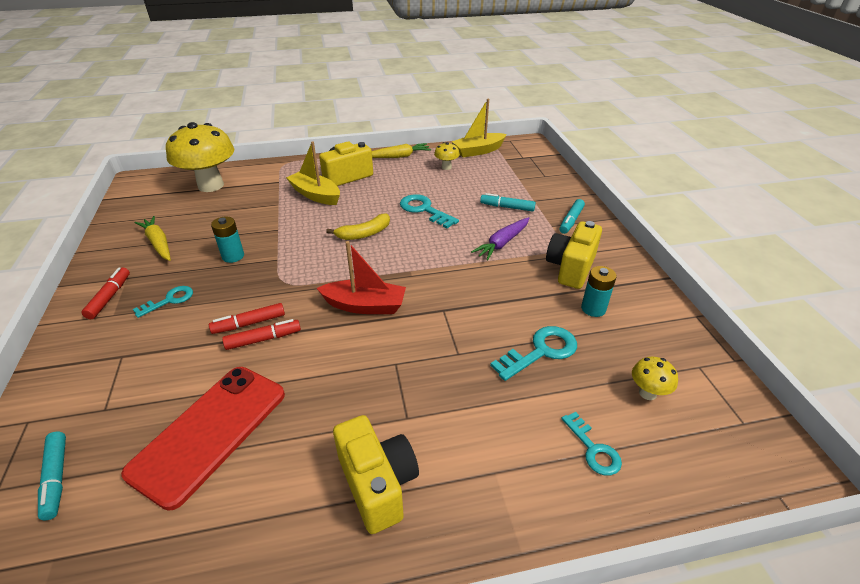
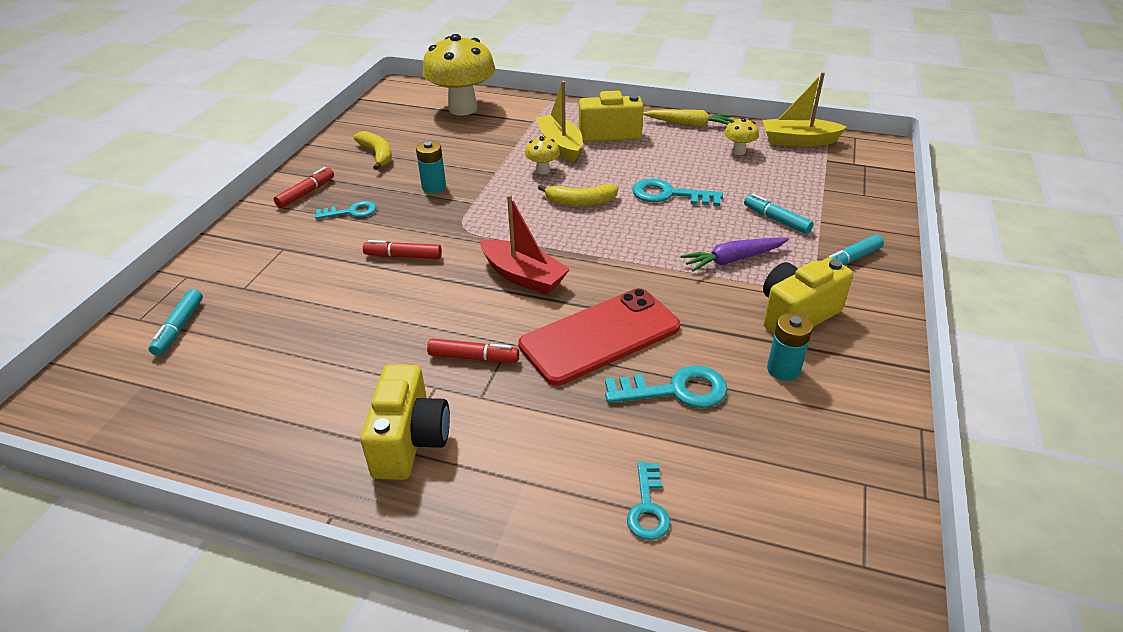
camera: 30 degrees right, 0 degrees up
red phone [121,367,285,510] -> red phone moved to [518,288,680,386]
yellow carrot [135,216,171,261] -> yellow banana [353,131,392,170]
red marker [222,319,301,350] -> red marker moved to [427,339,519,363]
turquoise key [400,194,459,228] -> turquoise key turned 60 degrees counterclockwise [633,179,723,206]
yellow mushroom [632,357,678,400] -> yellow mushroom moved to [525,136,560,174]

